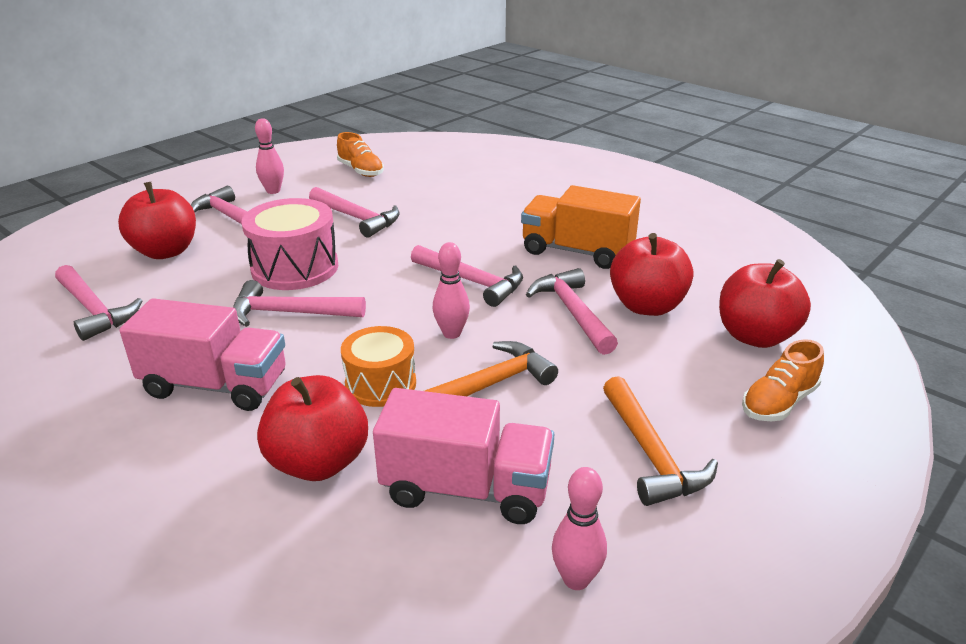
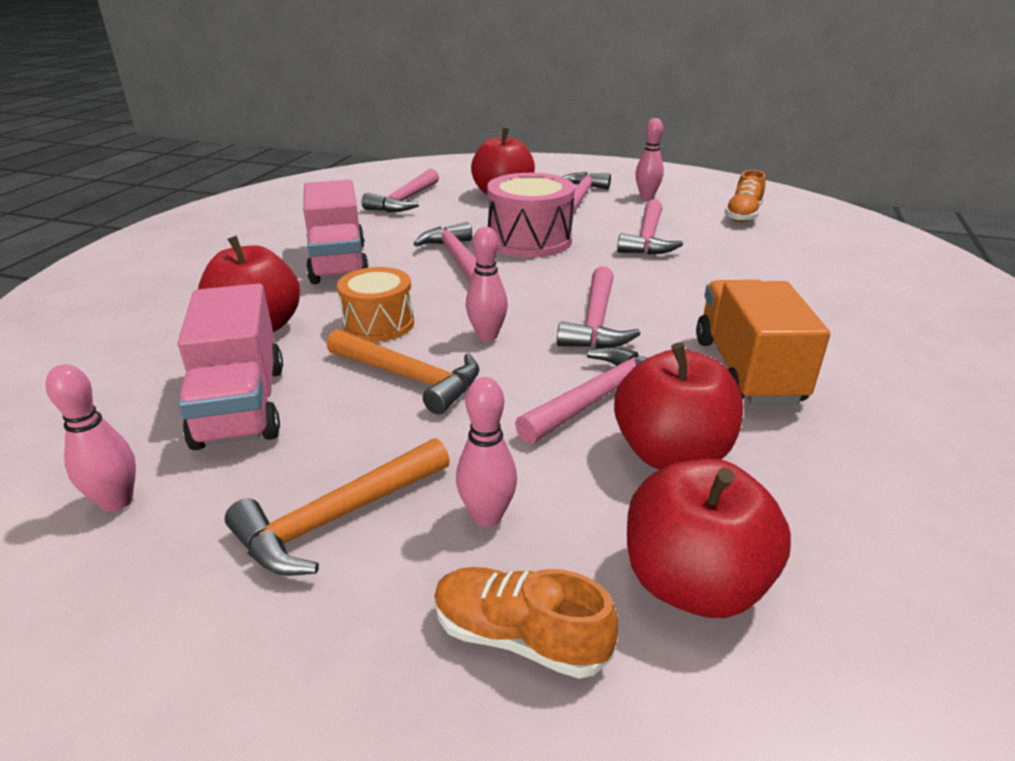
camera: 65 degrees right, 0 degrees up
none -> pink bowling pin [456,377,517,527]

